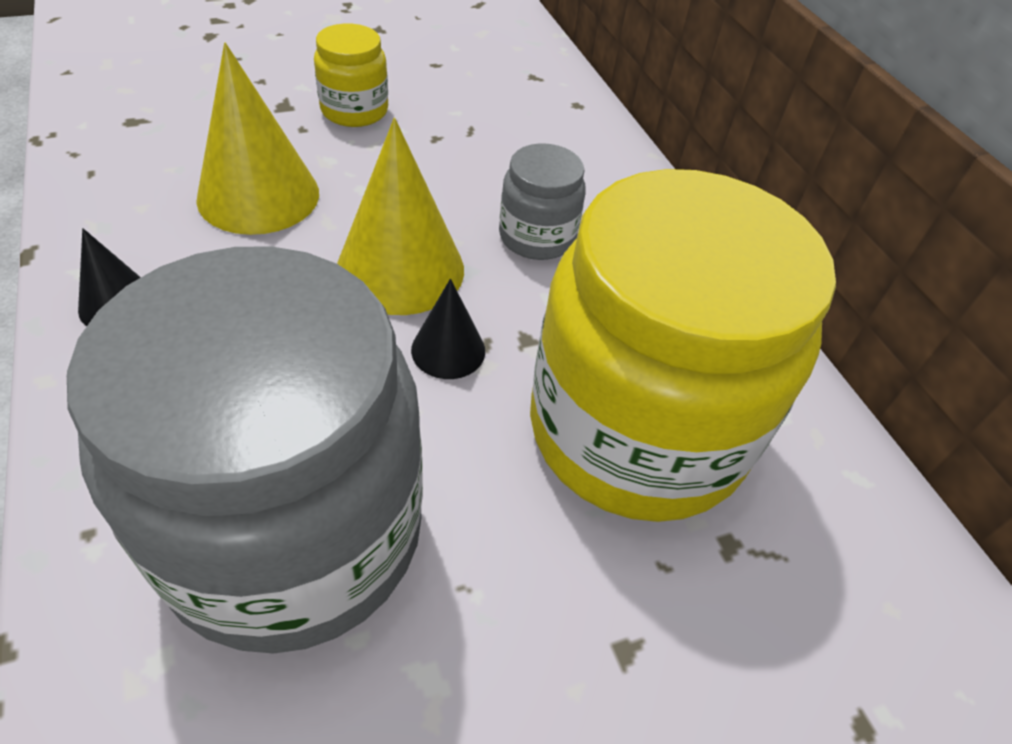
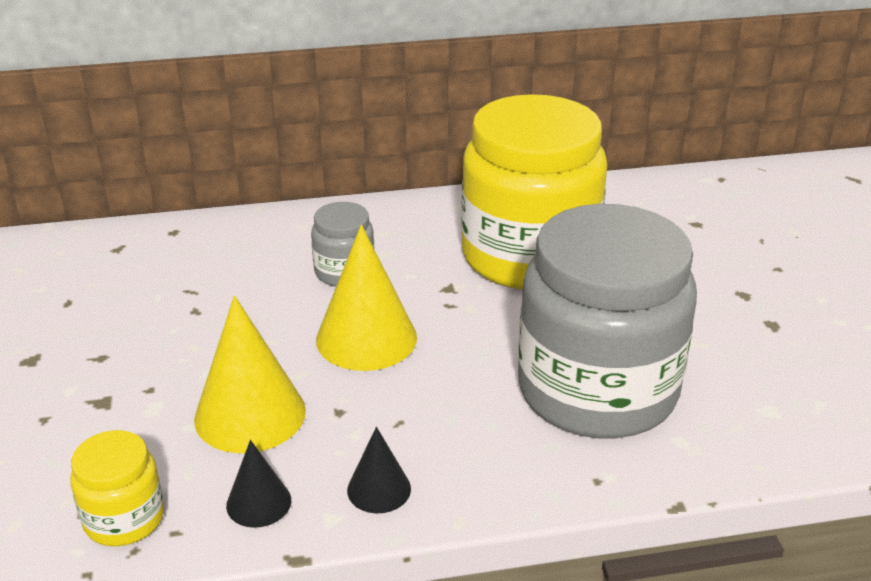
camera: 75 degrees left, 15 degrees down
yellow jar [314,24,388,127] -> yellow jar moved to [71,430,164,546]
black cone [411,279,485,379] -> black cone moved to [226,440,291,528]

